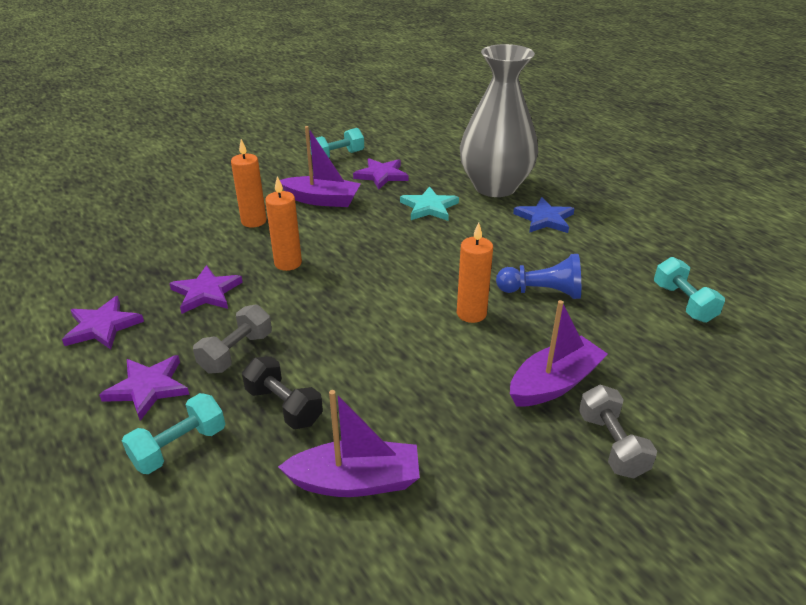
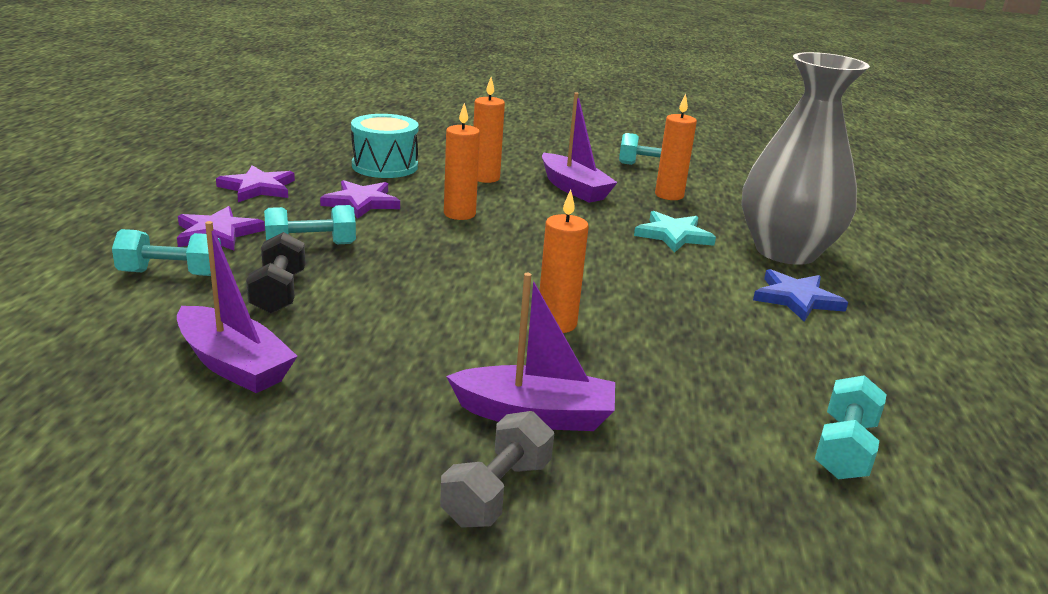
camera: 40 degrees right, 10 degrees down
grey dumbbell [193,304,272,373] -> turquoise dumbbell [264,205,356,244]
purple star [353,158,409,189] -> orange candle [655,94,697,200]
blue pawn [496,254,581,299] -> none
none -> turquoise drum [351,114,419,178]

